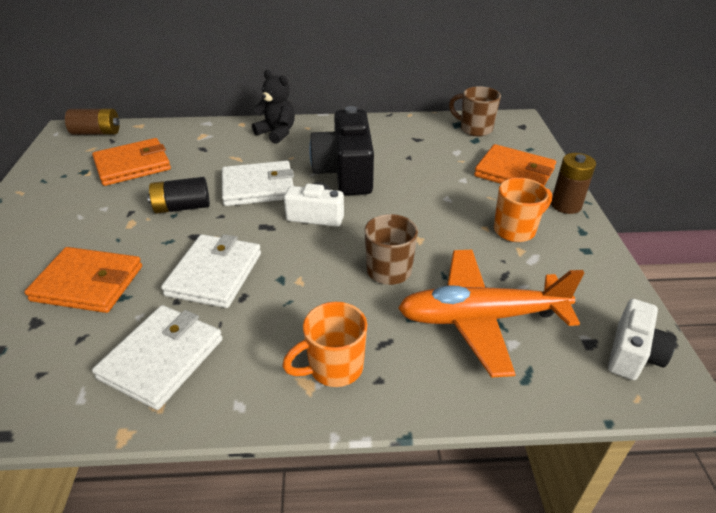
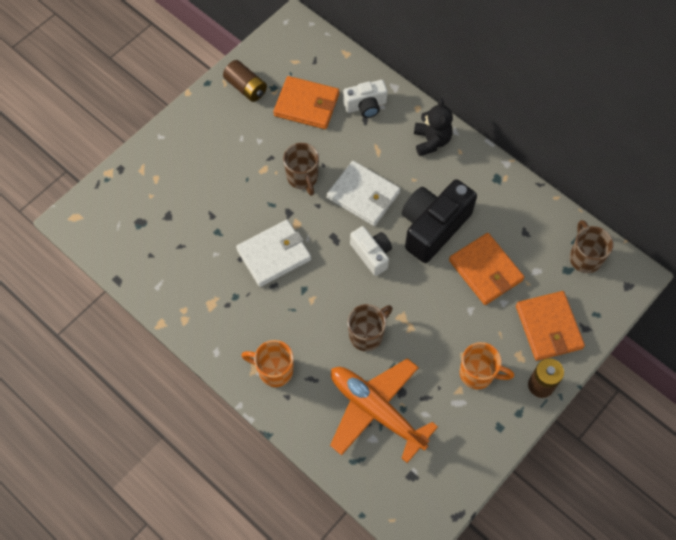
camera: 45 degrees right, 25 degrees up
orange wallet [24,247,142,313] -> orange wallet moved to [449,233,524,305]
brown battery [65,109,120,135] -> brown battery moved to [223,60,267,102]
white wallet [92,305,223,410] -> none
black battery [147,177,210,214] -> brown mug [283,143,319,196]
white camera [608,299,676,380] -> white camera moved to [343,80,387,118]

